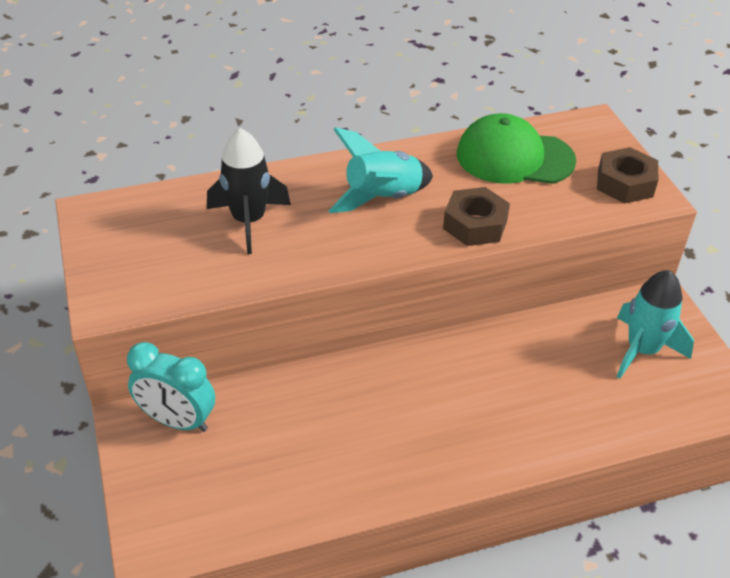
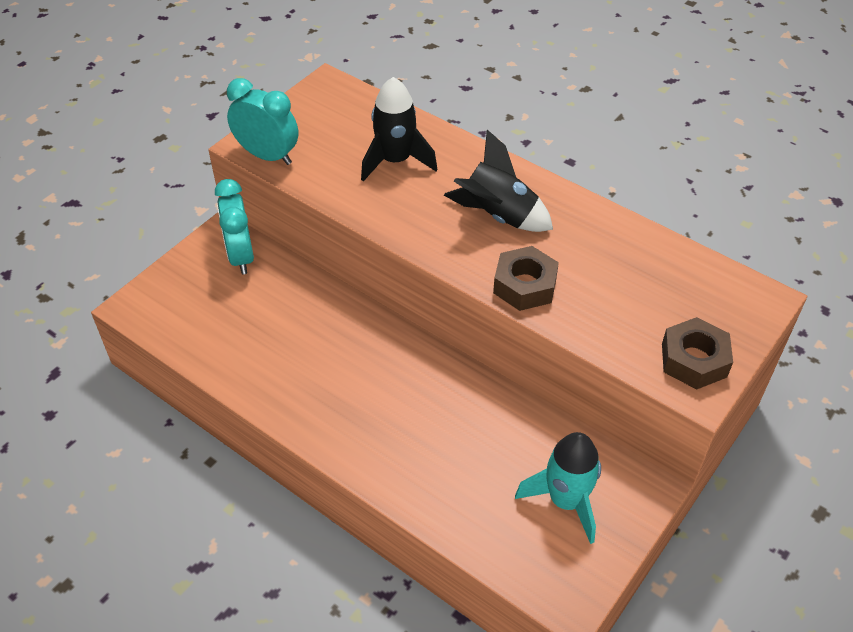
camera: 55 degrees right, 5 degrees up
turquoise rocket [329,127,433,213] -> black rocket [444,130,553,232]
green cap [457,113,576,184] -> none
none -> turquoise clock [227,78,299,165]

